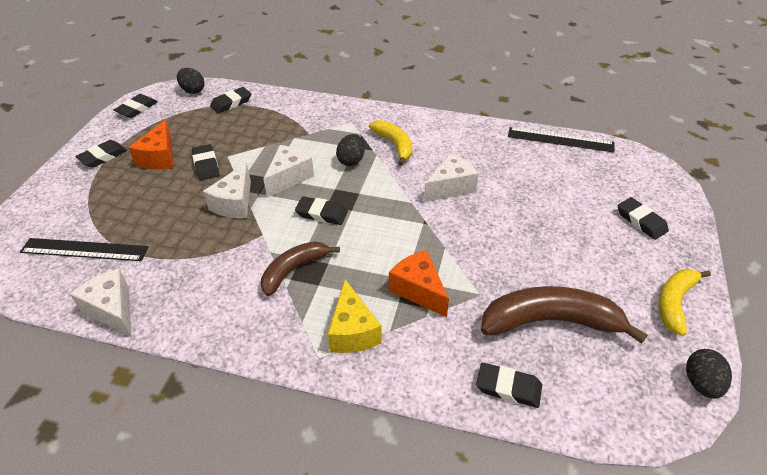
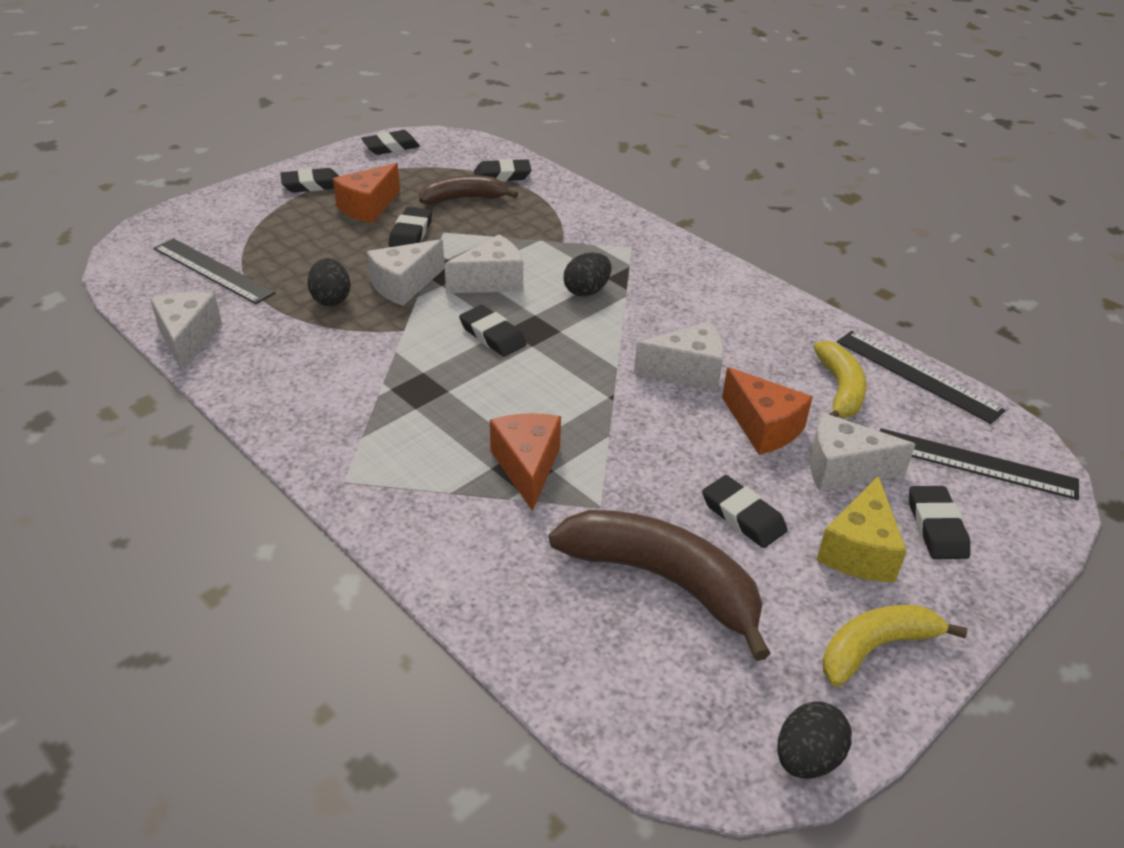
camera: 30 degrees right, 5 degrees down
black egg [177,68,205,94] -> black egg moved to [307,258,351,306]
brown banana [261,241,340,296] -> brown banana moved to [419,175,518,205]
yellow cheese [328,280,382,353] -> yellow cheese moved to [816,476,907,582]
yellow banana [369,120,412,166] -> yellow banana moved to [814,341,867,418]
black eraser [476,363,542,408] -> black eraser moved to [702,475,788,548]
none -> orange cheese [722,367,812,455]
none -> white cheese [810,413,916,491]
none -> black ruler [880,428,1079,500]

